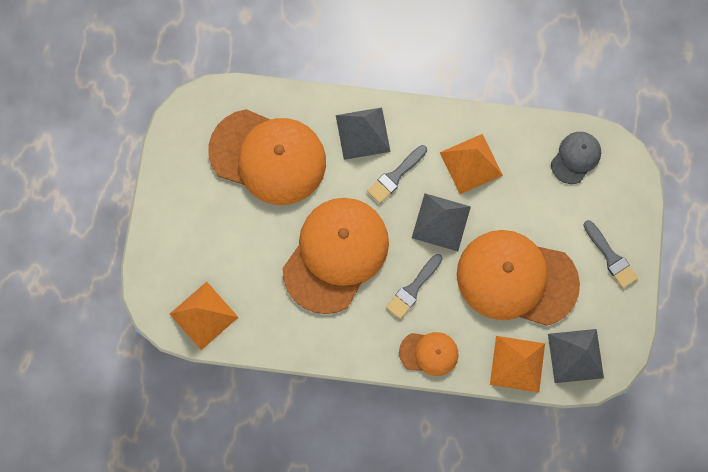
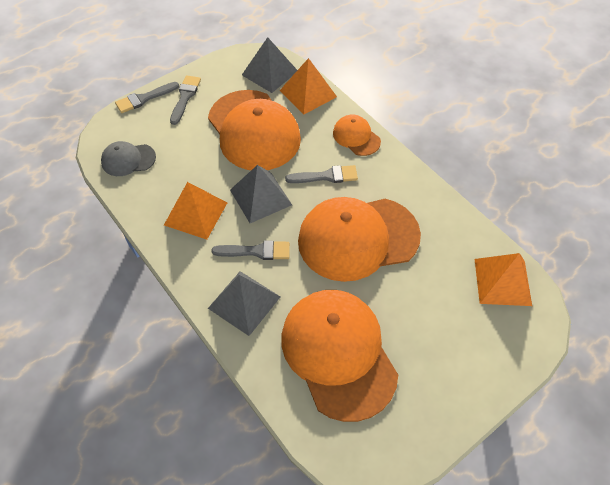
camera: 135 degrees left, 20 degrees down
none -> grey brush [115,82,179,113]

